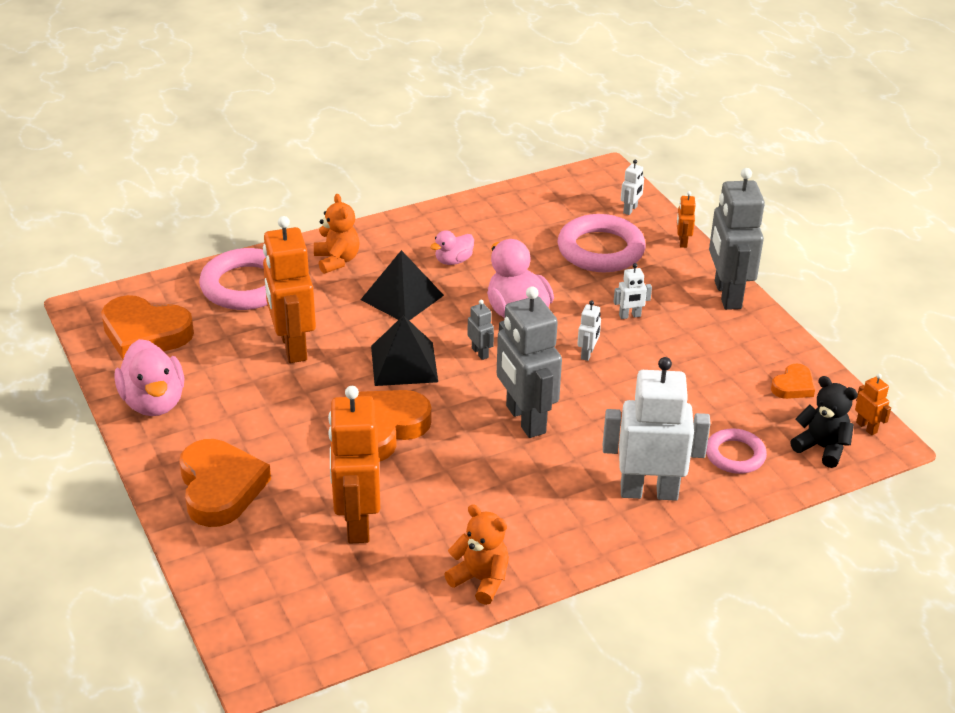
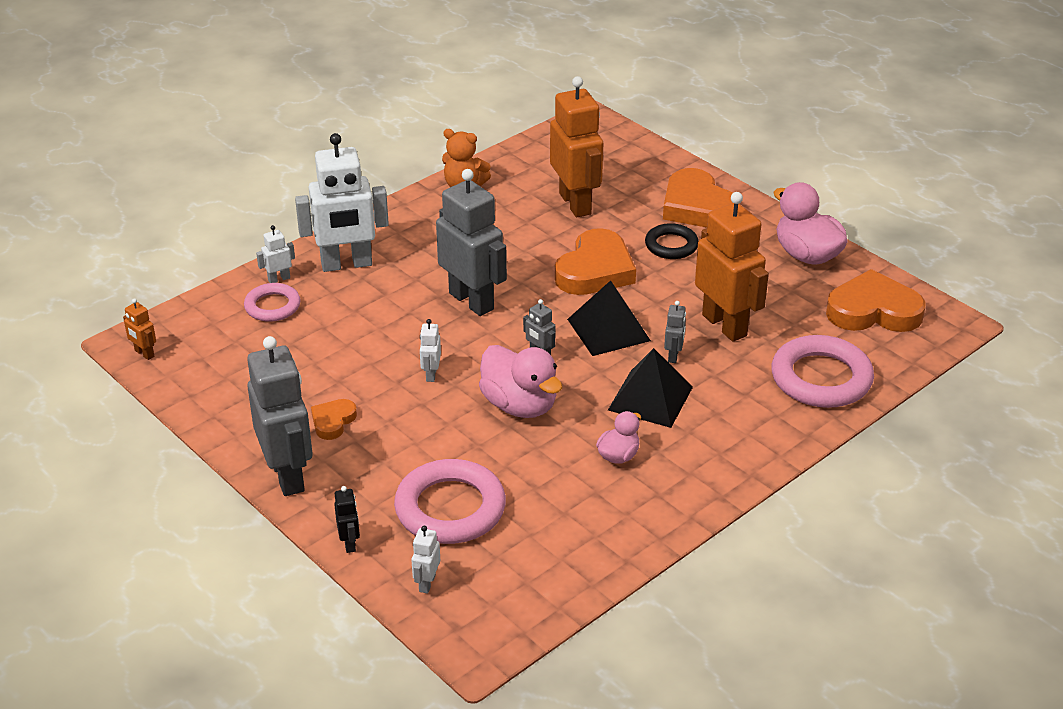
camera: 165 degrees right, 0 degrees up
orange teddy bear [314,194,360,274] -> none
white robot [614,263,652,319] -> white robot moved to [256,225,295,283]
orange robot [677,191,696,248] -> black robot [334,486,360,553]
orange heart [771,363,815,399] -> orange heart moved to [311,399,357,440]
black teddy bear [790,376,858,468] -> none
none -> black ring [645,223,698,259]
none -> grey robot [664,301,686,363]

